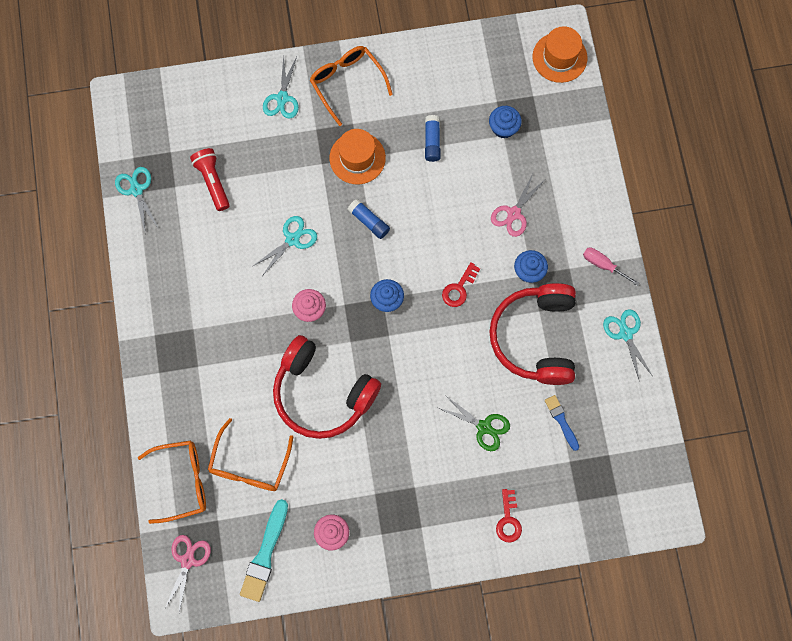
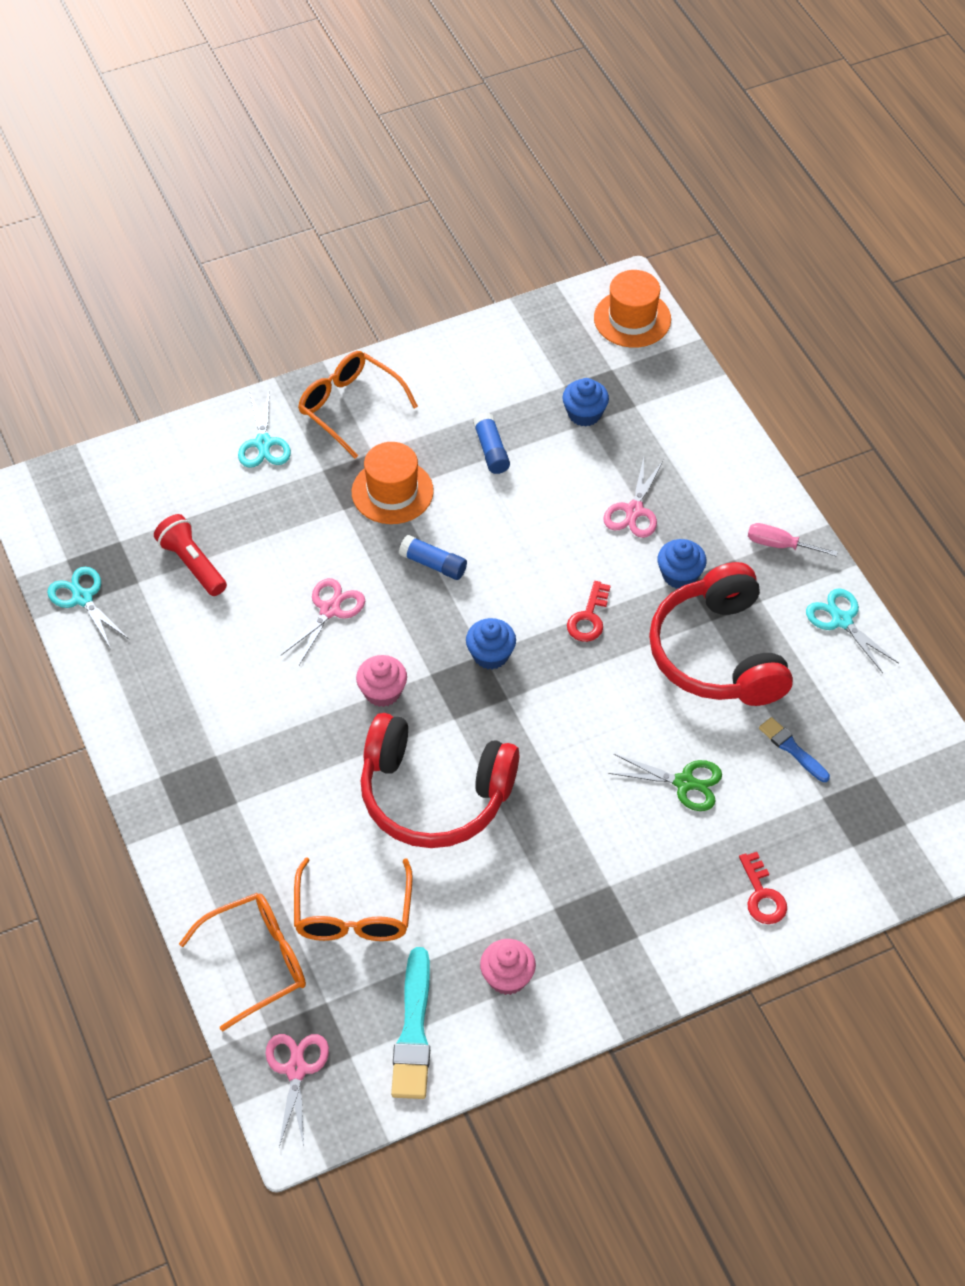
camera: 15 degrees left, 20 degrees down
turquoise scissors [253,216,317,276] -> pink scissors [281,578,365,665]

